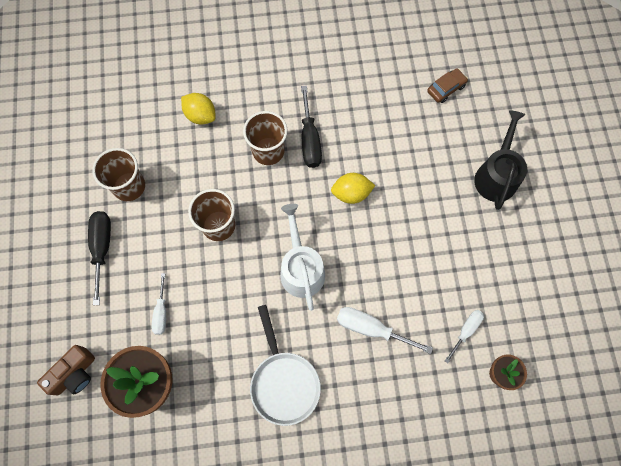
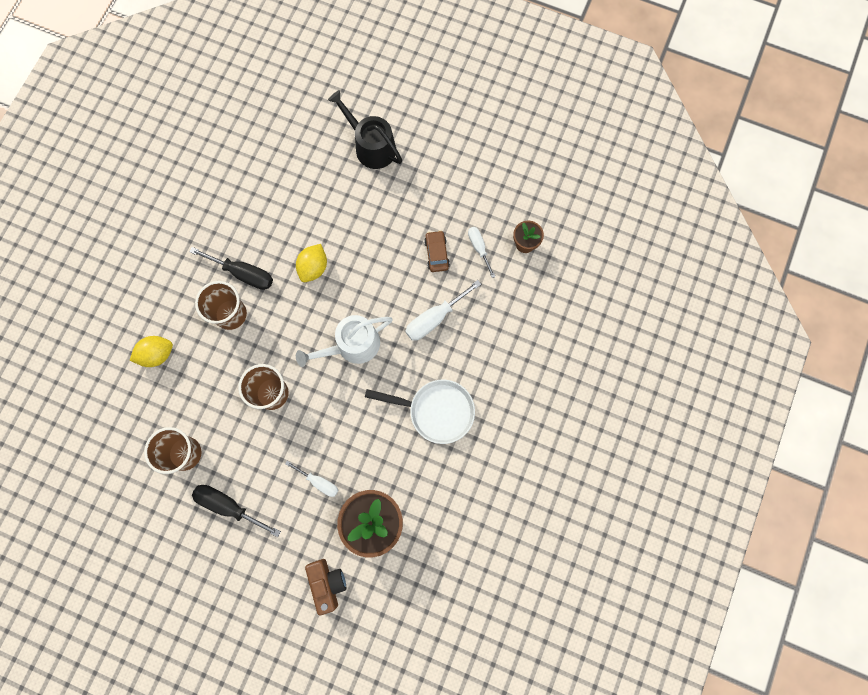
camera: 60 degrees left, 5 degrees up
white watering can [280,204,325,311] -> white watering can turned 45 degrees counterclockwise [296,315,393,367]
brown car [427,68,468,103] -> brown car moved to [424,230,450,272]

